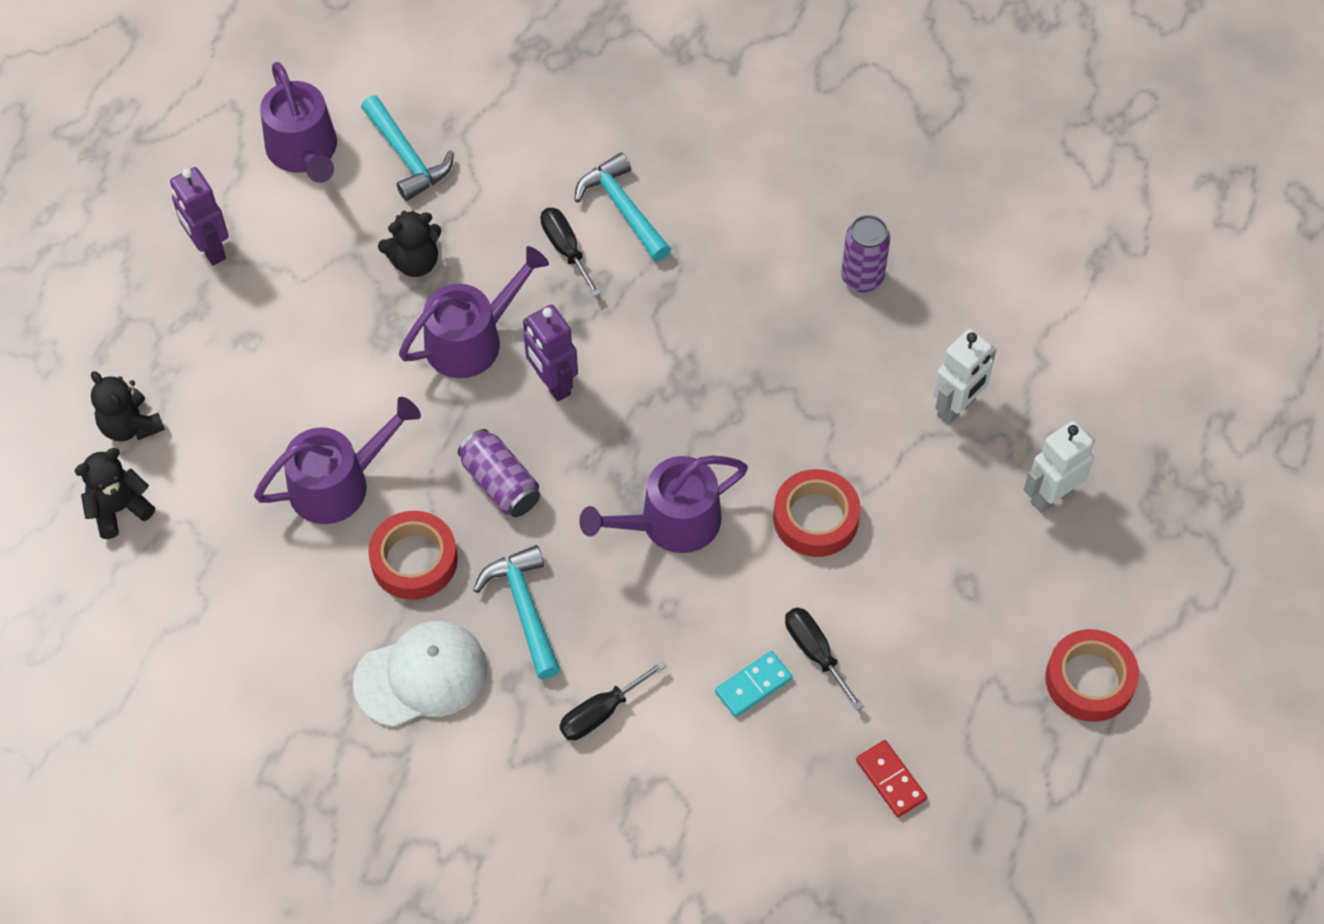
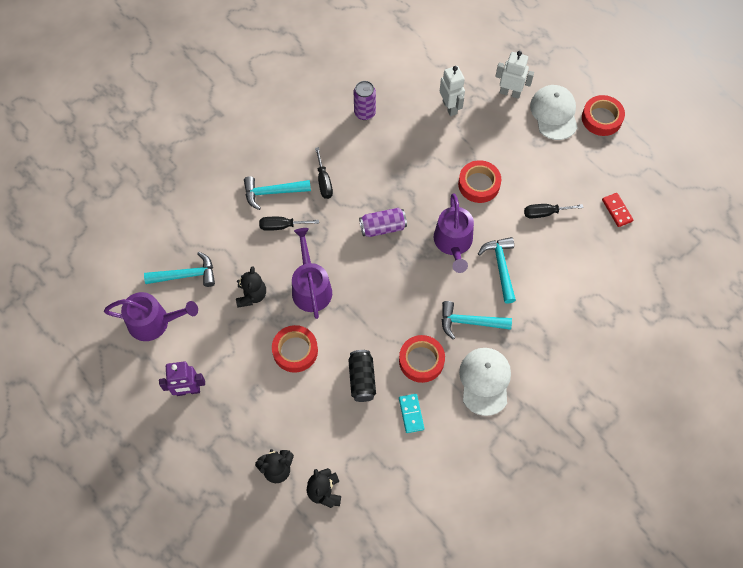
camera: 65 degrees left, 5 degrees up
purple watering can [254,397,421,524] -> black can [348,350,376,402]
purple can [458,429,540,517] -> purple can moved to [359,208,407,237]
purple robot [523,304,578,401] -> none
black screwdriver [559,660,667,740] -> black screwdriver moved to [315,147,333,199]
turquoise domino [715,651,793,717] -> turquoise domino moved to [399,394,424,433]
red domino [856,740,927,817] -> red domino turned 75 degrees clockwise [602,193,633,227]
white robot [1023,421,1095,513] -> white robot turned 120 degrees clockwise [495,51,534,99]
none -> red tape [272,325,318,373]
none -> turquoise hammer [478,237,516,304]
none -> white cap [530,85,578,140]

